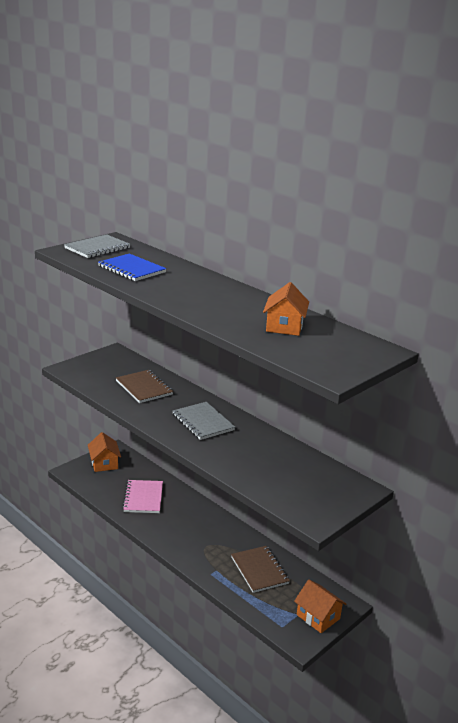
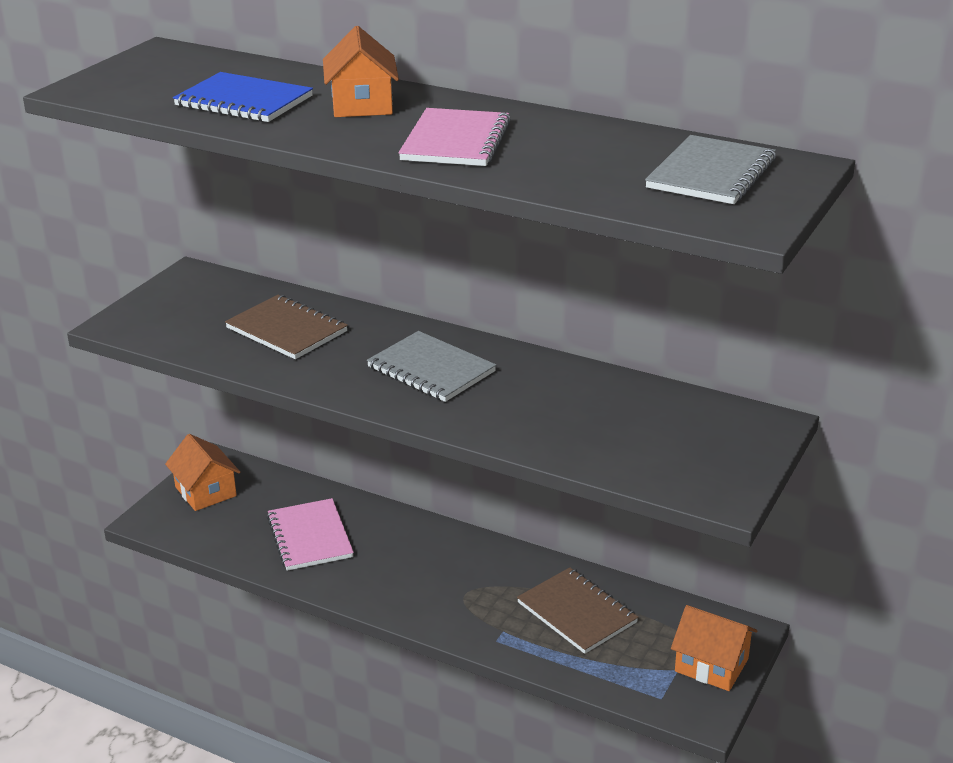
camera: 15 degrees left, 5 degrees up
grey notebook [64,234,130,258] -> grey notebook moved to [645,135,776,204]
orange house [263,282,309,336] -> orange house moved to [323,26,399,117]
none -> pink notebook [398,108,511,166]

